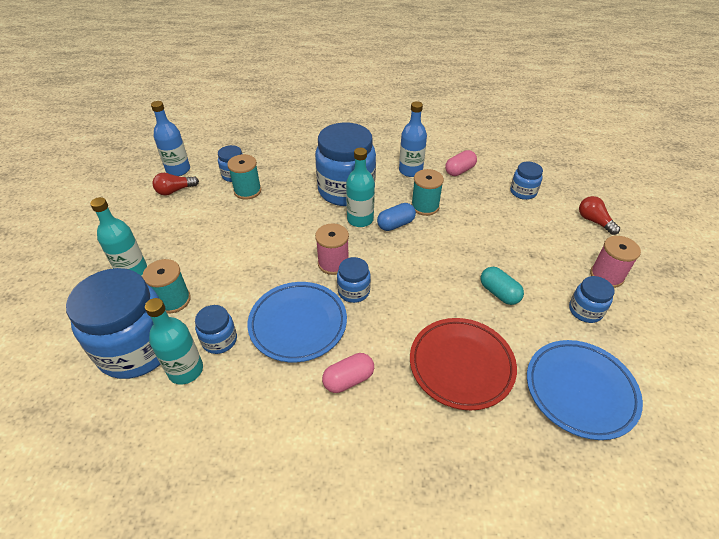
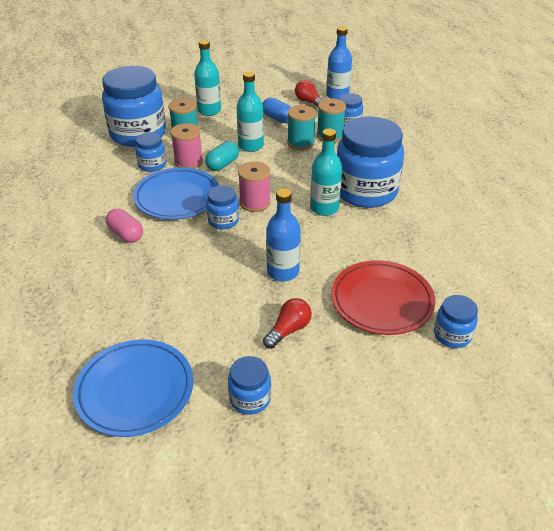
camera: 75 degrees right, 5 degrees down
turquoise bottle [145,298,203,385] -> turquoise bottle moved to [237,71,264,152]
blue capsule [377,203,416,231] -> blue capsule moved to [262,97,291,123]
blue bottle [399,101,427,177] -> blue bottle moved to [266,188,301,281]
red plate [410,318,517,410] -> red plate moved to [331,260,435,335]
turquoise spool [411,169,444,216] -> turquoise spool moved to [287,105,316,150]
pink capsule [445,150,477,176] -> none
turquoise capsule [481,267,524,305] -> turquoise capsule moved to [205,141,239,171]
red light bulb [579,196,620,235] -> red light bulb moved to [263,298,312,349]
pink spool [590,236,641,288] -> pink spool moved to [170,123,203,169]

